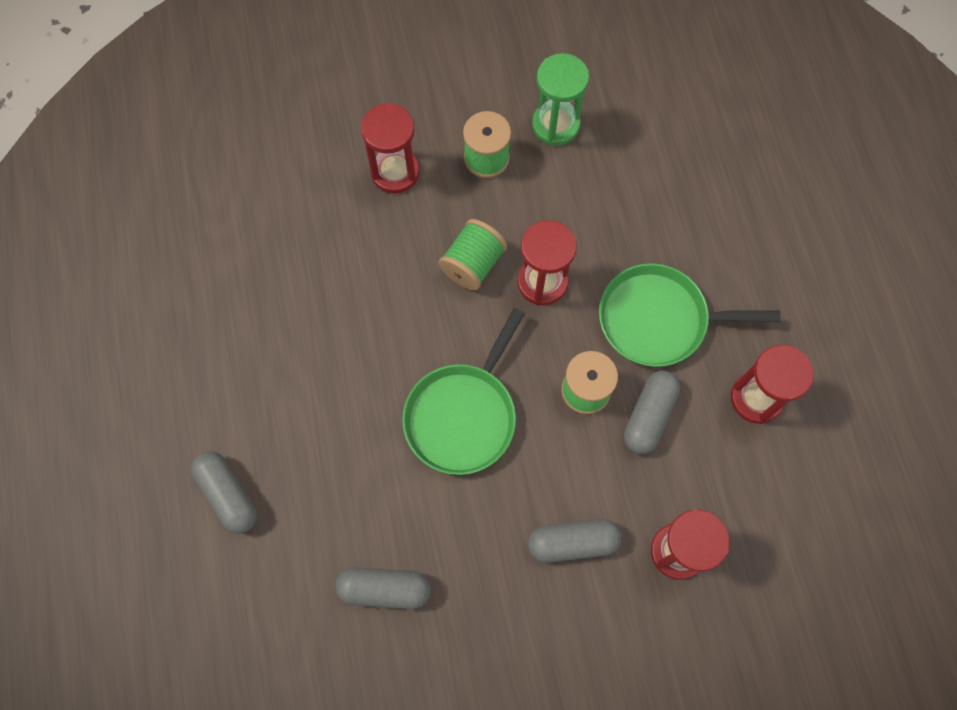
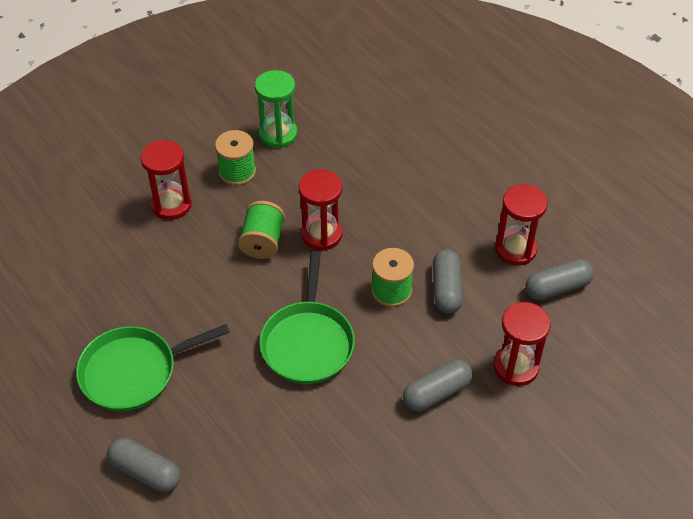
camera: 25 degrees left, 20 degrees down
grey capsule [335,568,431,609] -> grey capsule moved to [526,259,594,300]
green pan [599,263,781,367] -> green pan moved to [76,324,230,411]

